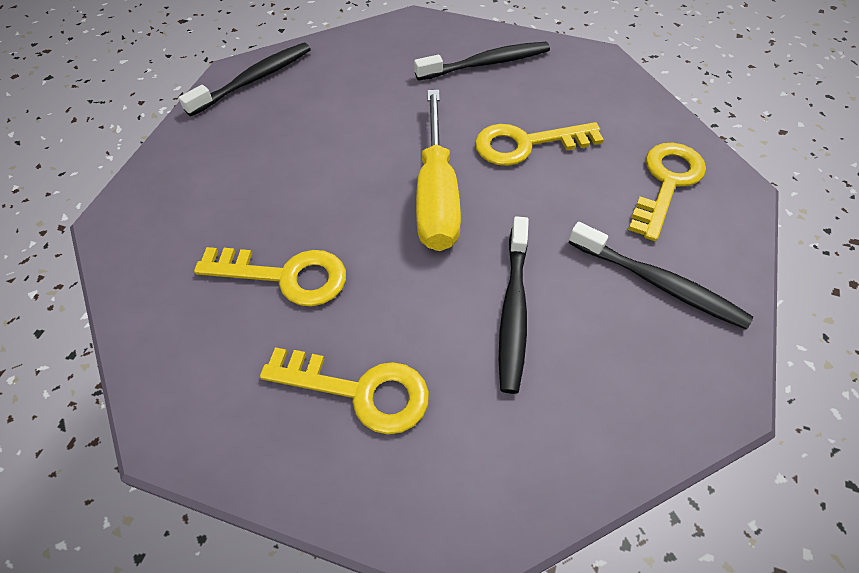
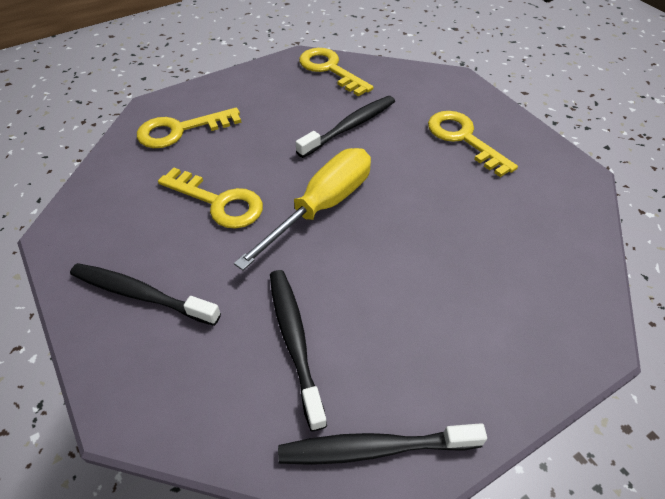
camera: 140 degrees left, 5 degrees down
yellow key [194,247,346,307] -> yellow key moved to [299,48,374,97]
black toothbrush [568,222,753,329] -> black toothbrush moved to [270,270,327,431]

